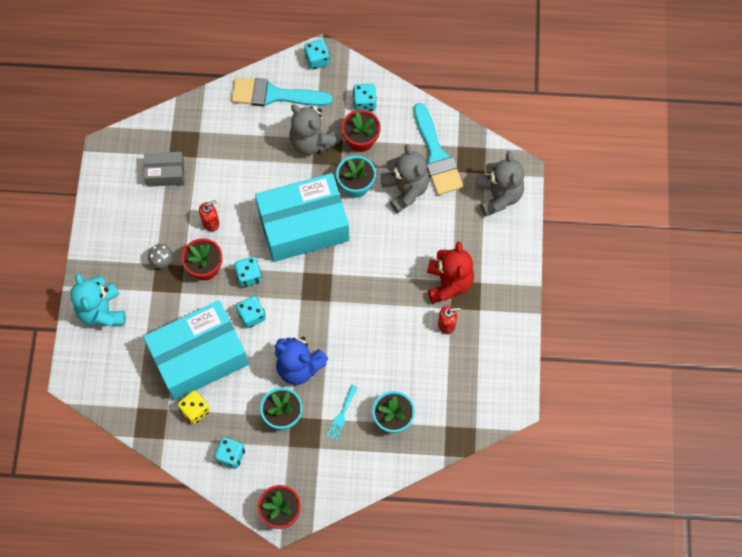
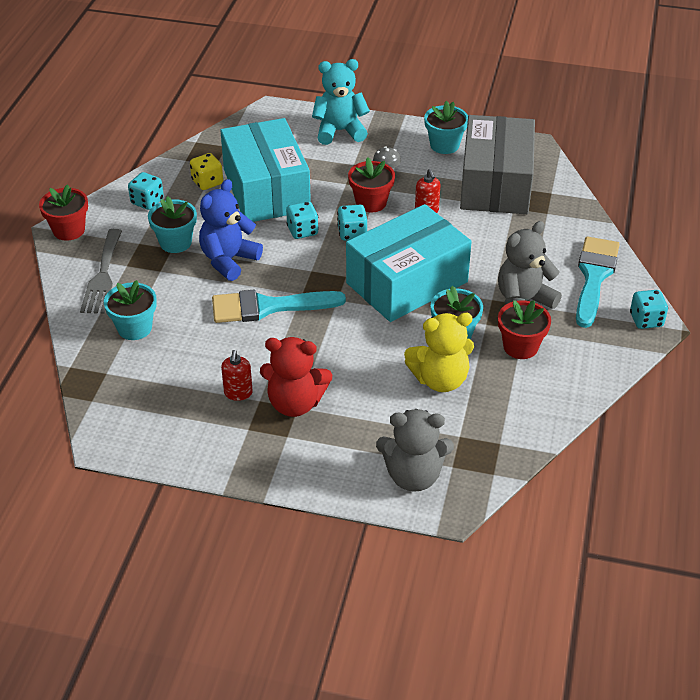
camera: 100 degrees right, 25 degrees down
grey box [144,152,185,187] -> grey box [460,115,535,214], size x2.09
turquoise box [255,173,350,262] -> turquoise box turned 60 degrees clockwise [346,204,472,322]
turquoise fork [327,385,357,440] -> none
turquoise dice [353,84,376,111] -> none
grey teddy bear [381,144,429,213] -> yellow teddy bear [404,313,474,392]
turquoise brush [414,103,463,195] -> turquoise brush moved to [212,290,346,323]
none -> grey fork [80,229,122,314]
none -> turquoise flower pot [424,101,468,154]

